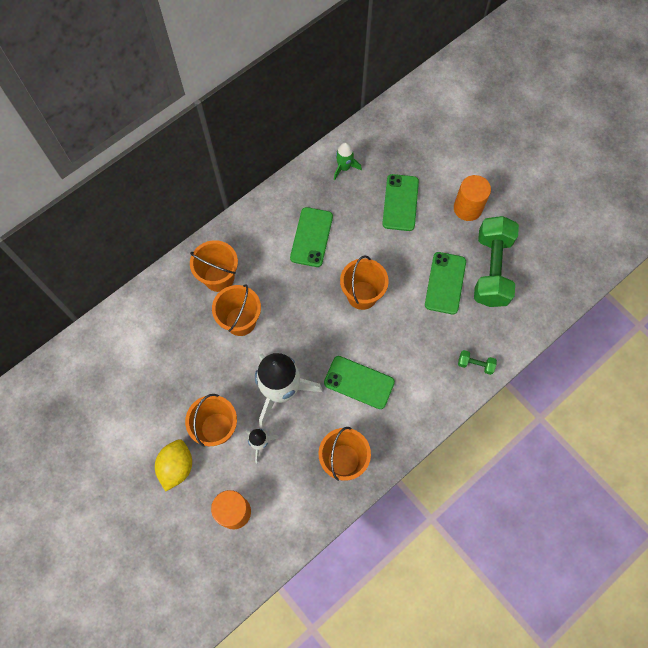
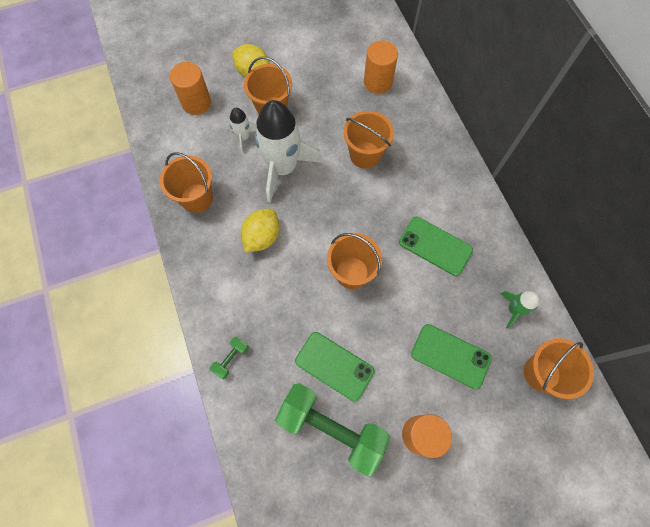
camera: 110 degrees right, 0 degrees up
orange bucket [190,240,238,292] -> orange bucket moved to [524,338,594,399]
green phone [324,356,395,409] -> yellow lemon [241,209,280,253]
none -> orange cylinder [364,40,398,94]

